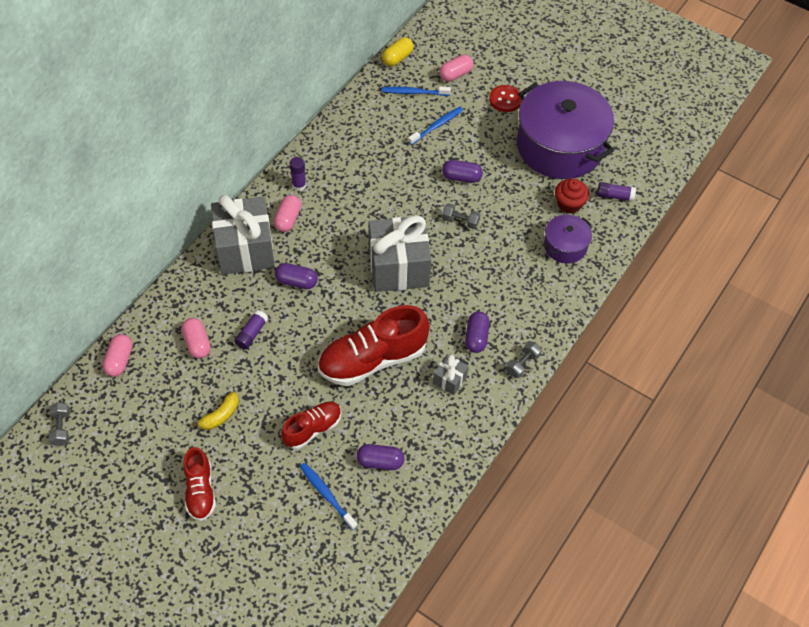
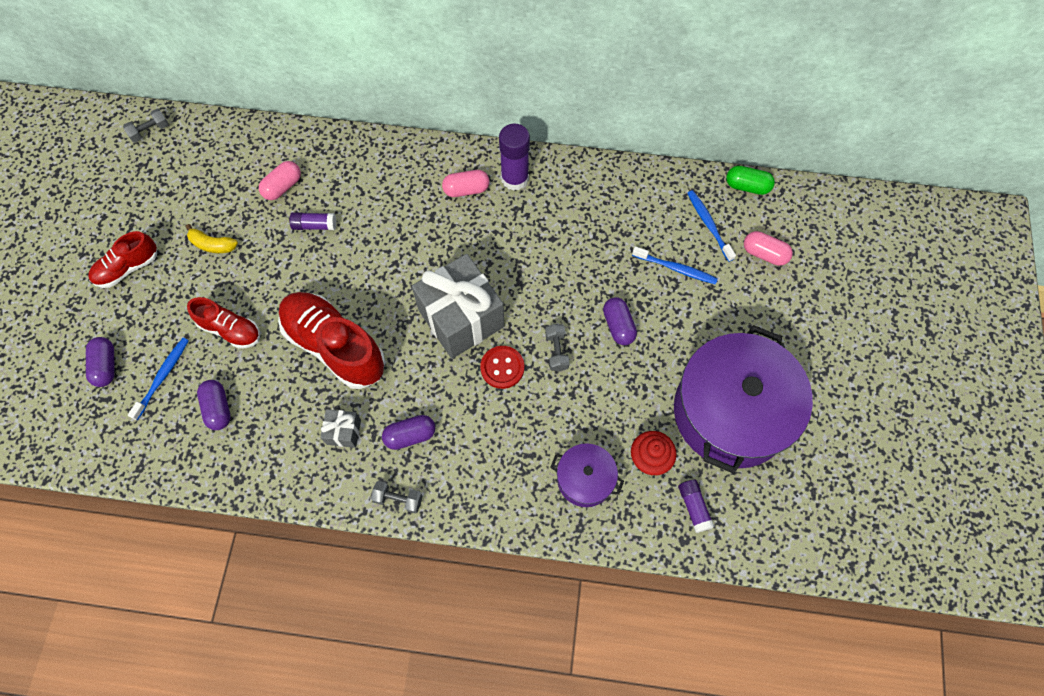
camera: 65 degrees right, 10 degrees up
pink capsule [103,334,133,377] -> none
grey gift [211,194,275,275] -> none
purple capsule [275,263,318,289] -> purple capsule moved to [86,337,115,387]
purple glue stick [290,157,306,191] -> purple glue stick [499,124,530,191], size x1.71
yellow capsule [382,37,414,66] -> green capsule [726,166,775,195]
red button [489,85,522,112] -> red button moved to [480,346,524,389]

